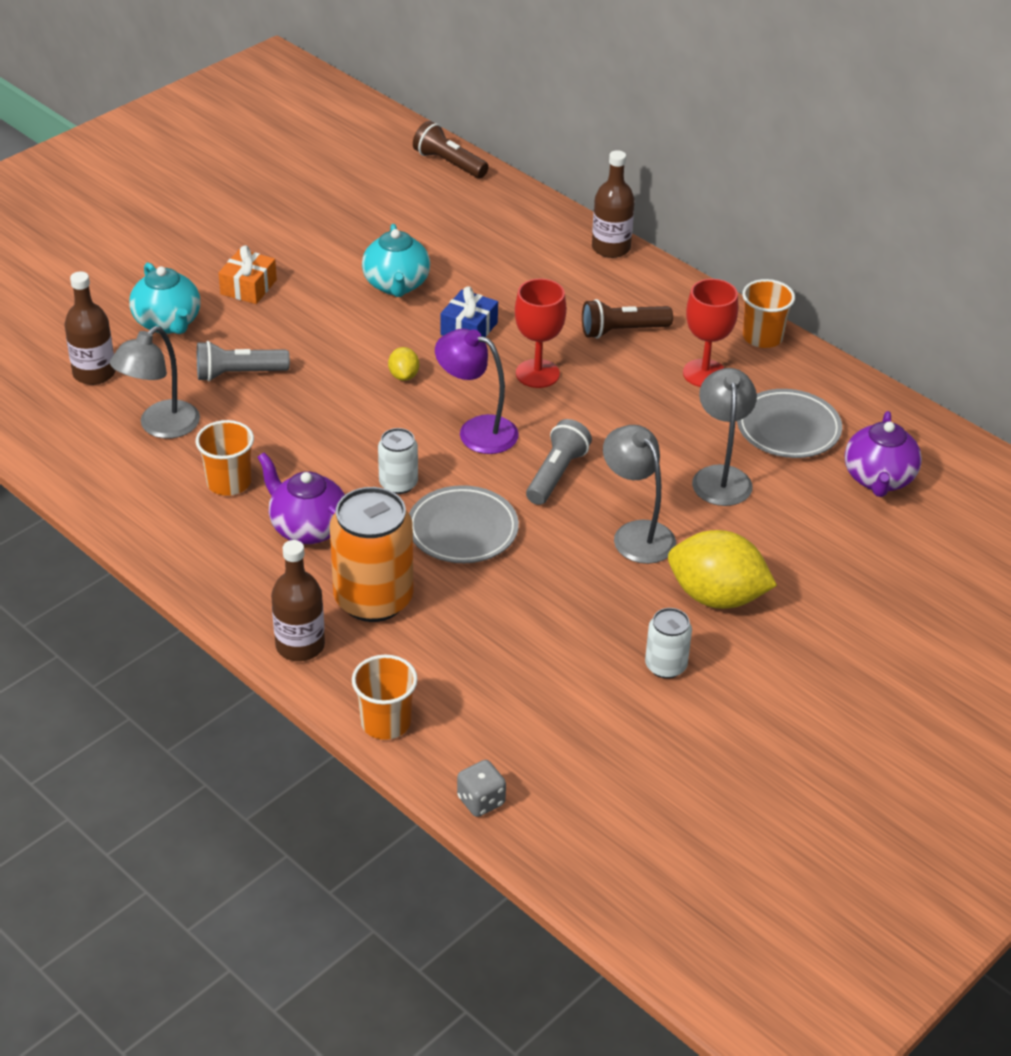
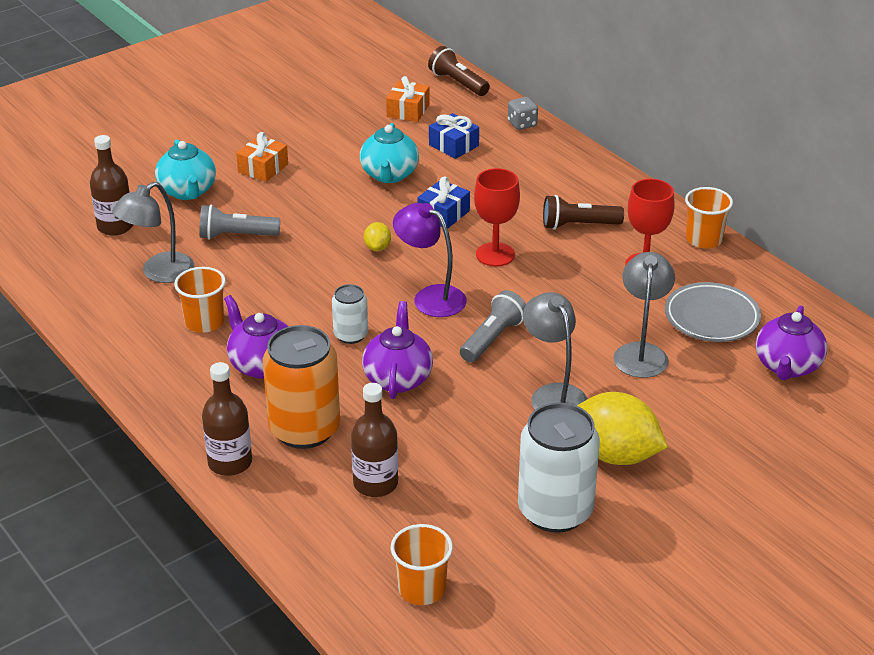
camera: 10 degrees right, 5 degrees down
orange cup [352,654,418,740] -> orange cup moved to [391,524,453,605]
grey plate [409,485,519,563] -> purple teapot [362,301,433,399]
grey dice [457,760,506,817] -> grey dice moved to [508,97,538,130]
brown bottle [592,150,635,258] -> brown bottle moved to [351,383,398,497]
white can [645,608,692,679] -> white can [518,403,600,533], size x1.92
none -> orange gift [386,76,429,122]
none -> blue gift [429,113,479,159]

